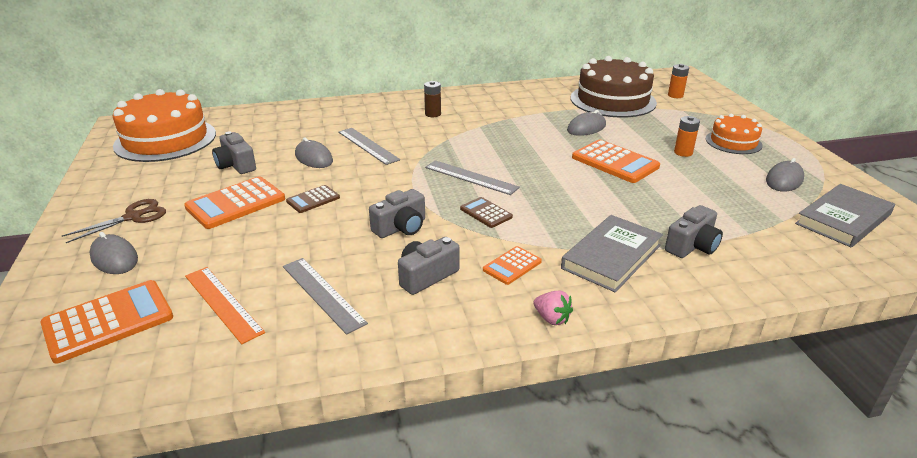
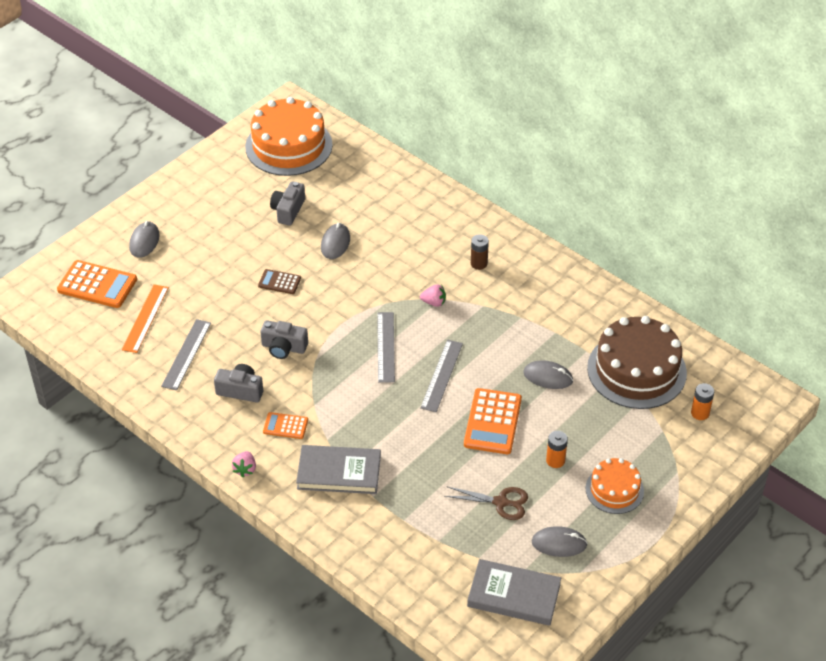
camera: 55 degrees right, 15 degrees up
brown scissors [62,199,166,243] -> brown scissors moved to [444,487,528,520]
orange calculator [184,176,285,229] -> none
grey ruler [338,128,400,165] -> grey ruler moved to [420,340,463,412]
brown calculator [460,197,513,228] -> none
grey camera [665,205,723,258] -> none
none -> pink strawberry [420,284,446,307]

